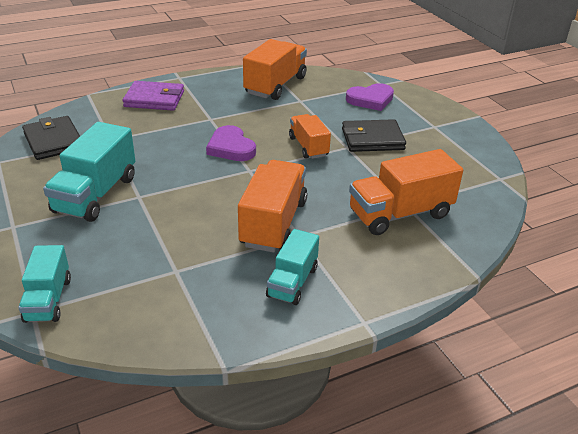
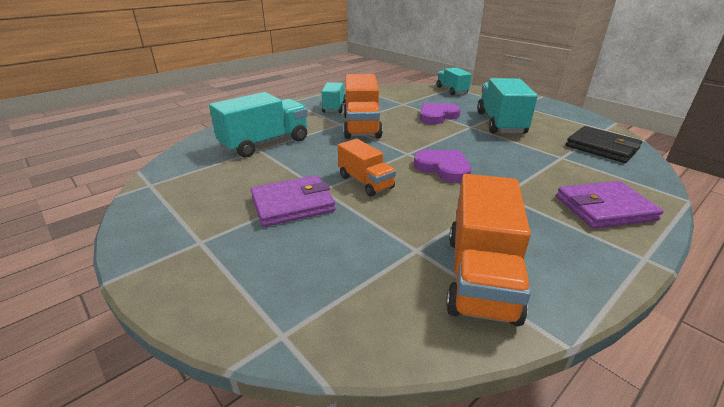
camera: 165 degrees right, 5 degrees down
black wallet [342,119,406,152] -> purple wallet [251,175,335,227]
purple heart [346,83,394,111] -> purple heart moved to [420,103,461,124]
orange truck [349,149,463,235] -> turquoise truck [209,92,308,158]

